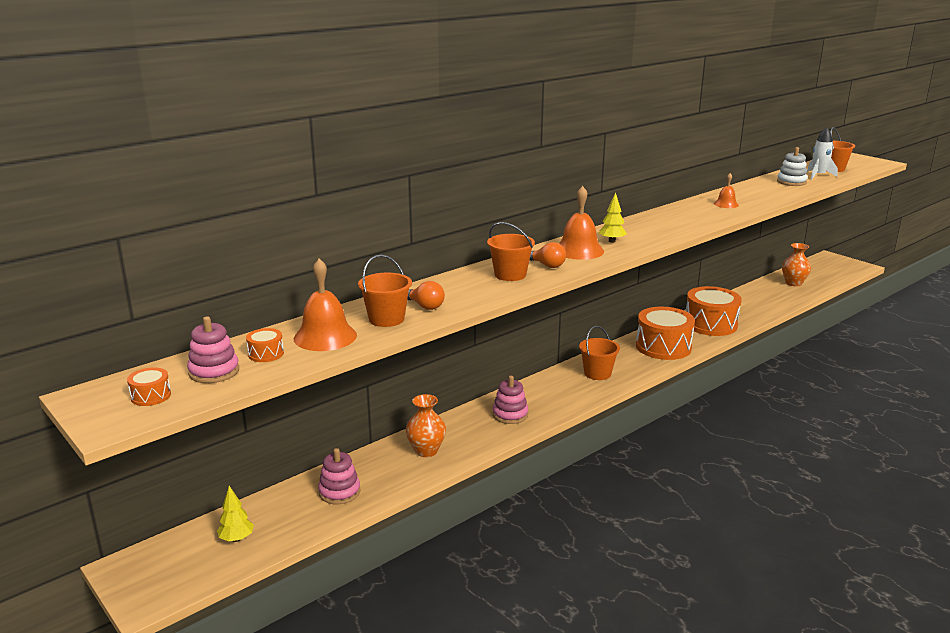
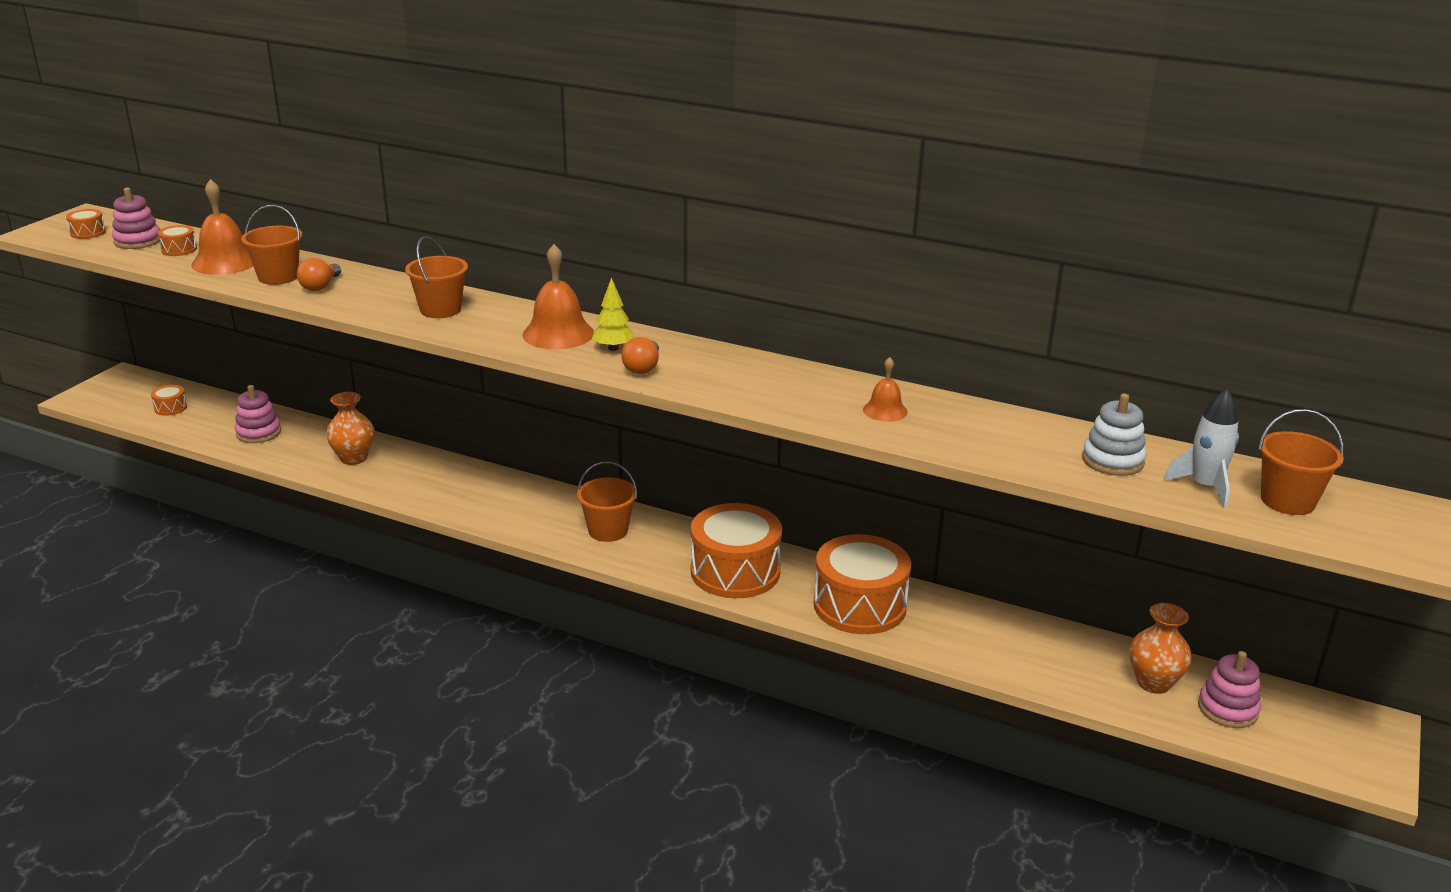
camera: 65 degrees right, 5 degrees up
yellow tree [217,486,254,542] -> orange drum [151,385,187,416]
pink stacking toy [492,376,528,424] -> pink stacking toy moved to [1198,651,1261,728]
orange light bulb [529,242,566,268] -> orange light bulb moved to [621,337,659,374]

